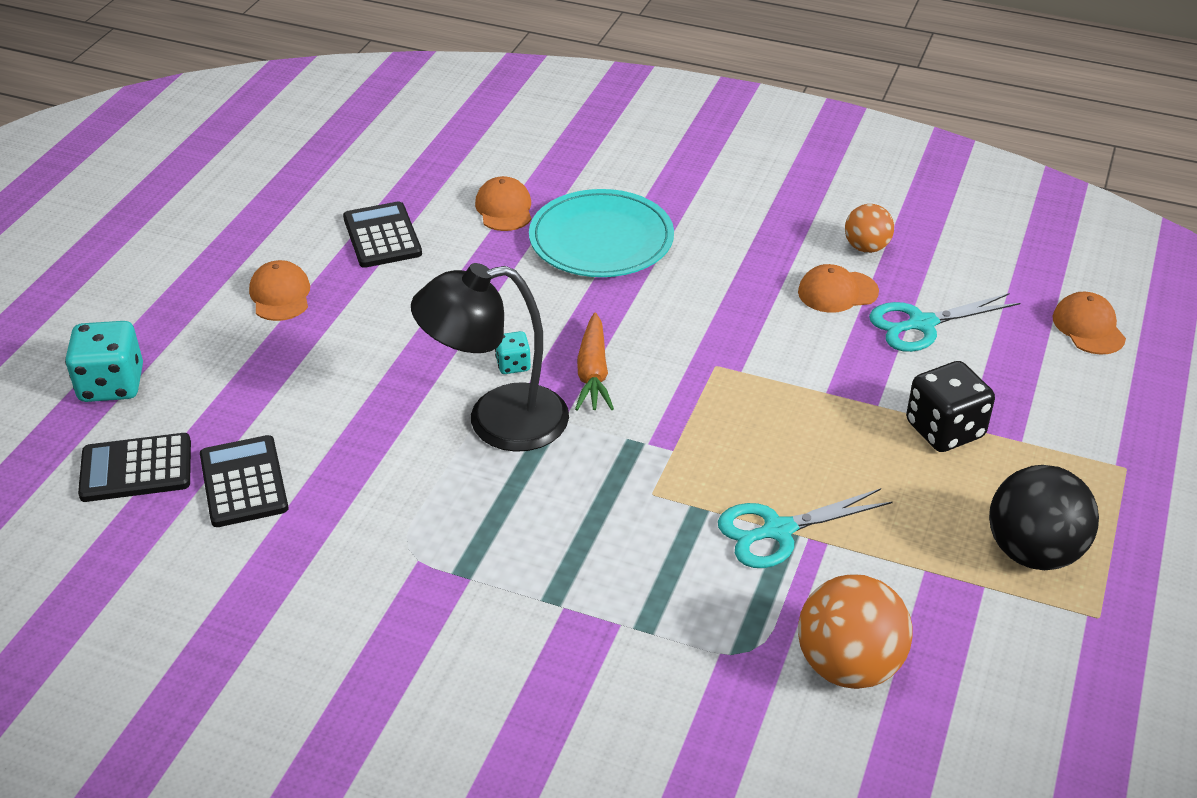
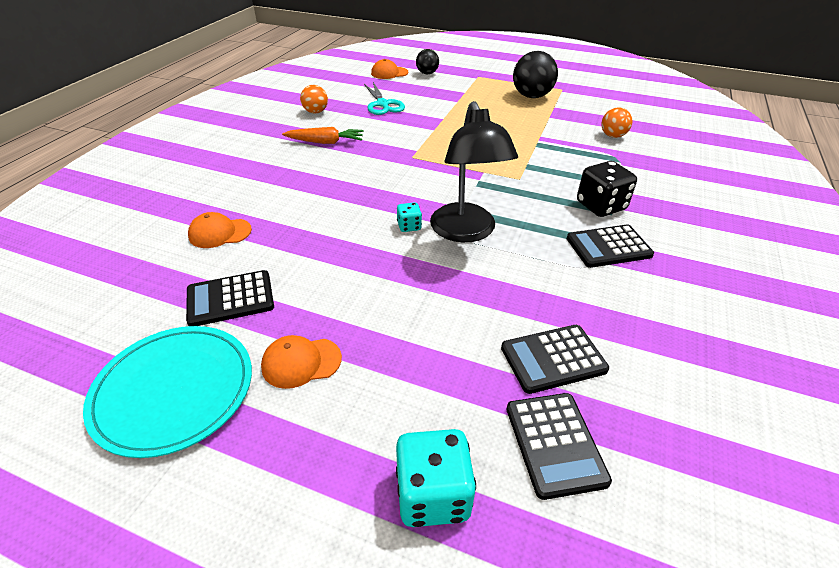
camera: 90 degrees left, 0 degrees up
turquoise plate [529,189,674,277] -> turquoise plate moved to [83,326,252,458]
orange carrot [575,313,614,411] -> orange carrot moved to [282,127,364,144]
turquoise scissors [718,488,893,568] -> none
orange cap [798,264,879,313] -> none
orange ball [798,574,913,689] -> orange ball [602,107,632,138], size x0.58
black dice [906,361,995,452] -> black dice moved to [577,161,637,217]
none -> black ball [416,49,439,74]
none -> black calculator [567,224,654,268]

